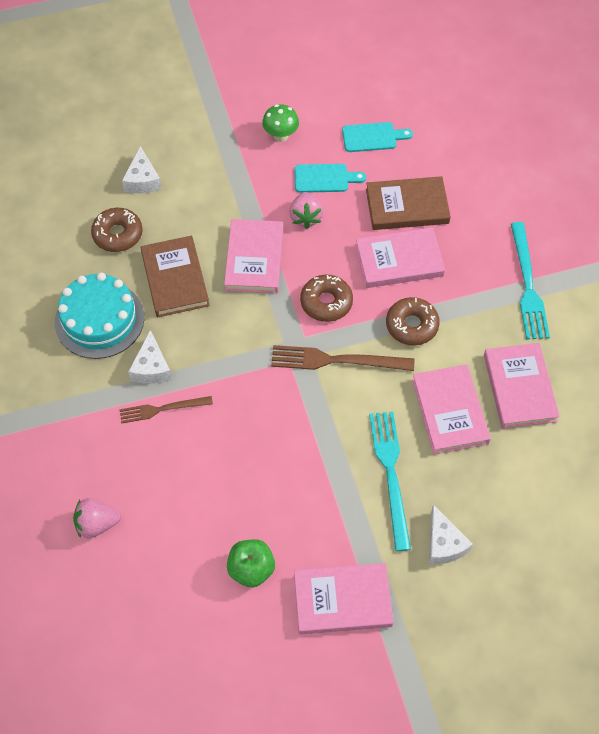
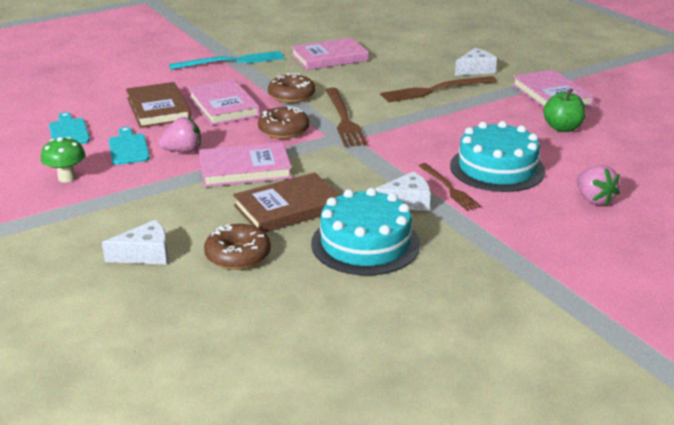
camera: 105 degrees left, 30 degrees down
turquoise fork [369,411,411,551] -> brown fork [380,76,497,103]
pink book [412,364,491,454] -> none
none -> turquoise cake [450,121,546,192]

